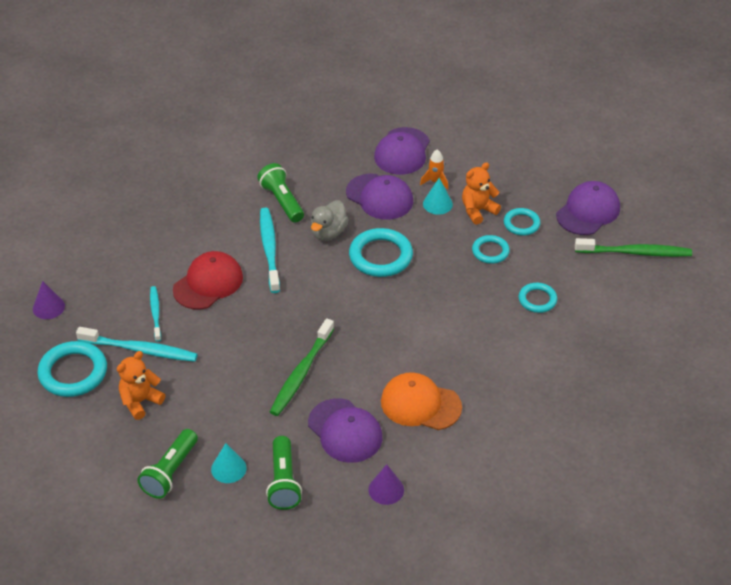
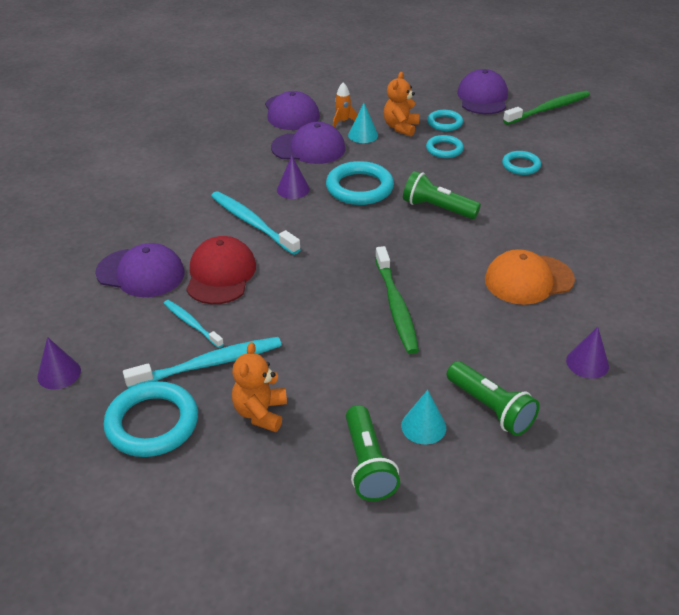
camera: 35 degrees left, 5 degrees down
green flashlight [257,163,304,222] -> green flashlight moved to [403,171,481,219]
purple cap [308,398,382,463] -> purple cap moved to [95,243,185,297]
grey duck [311,200,349,241] -> purple cone [277,156,310,199]

